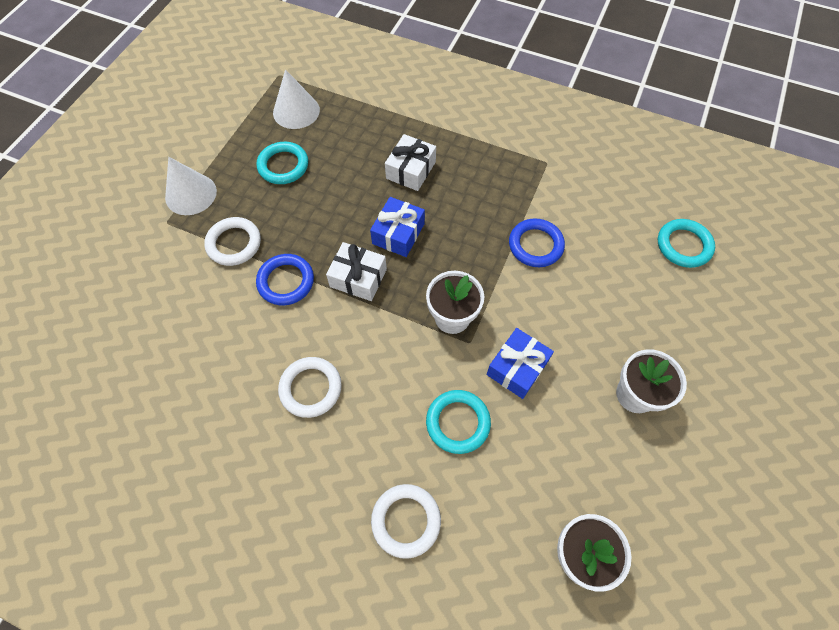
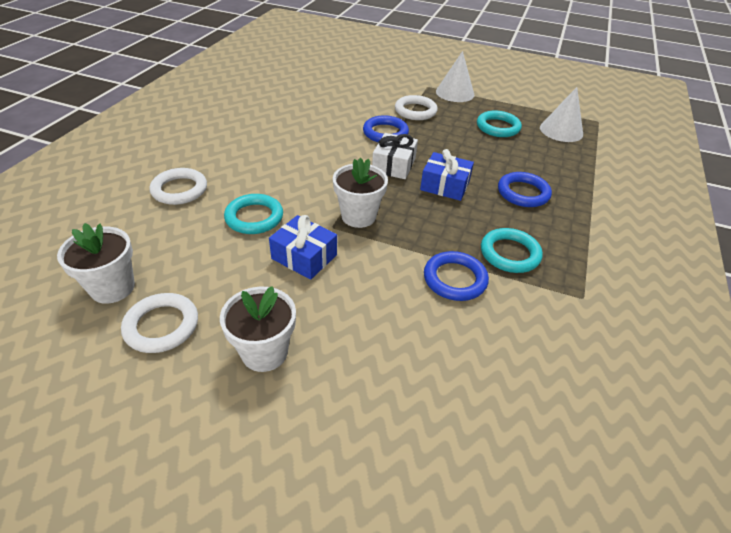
camera: 85 degrees right, 20 degrees down
white ring [278,357,342,418] -> white ring moved to [121,293,198,353]
white gift [385,134,436,191] -> blue ring [498,172,552,207]
turquoise ring [658,219,715,268] -> turquoise ring moved to [481,228,543,273]

